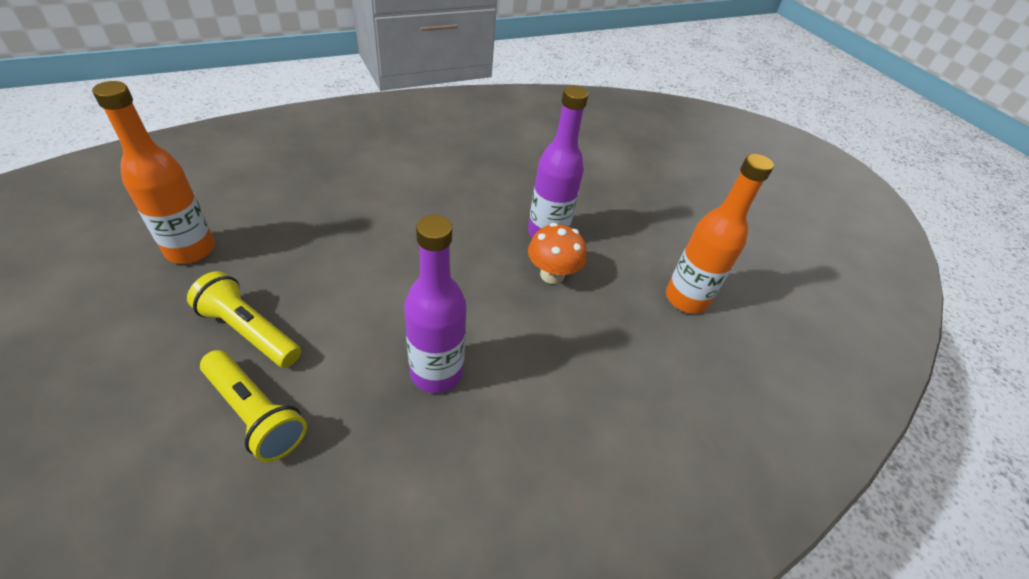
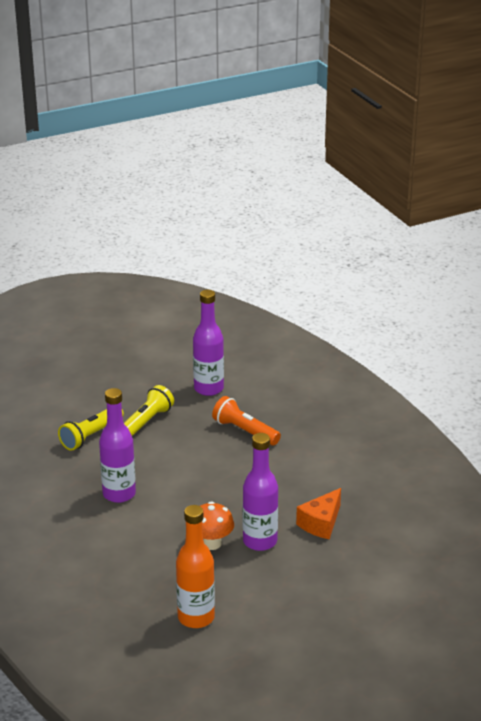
camera: 95 degrees right, 15 degrees down
orange bottle [92,81,215,264] -> purple bottle [193,290,224,396]
none -> orange flashlight [212,396,281,445]
none -> orange cheese [296,488,341,539]

